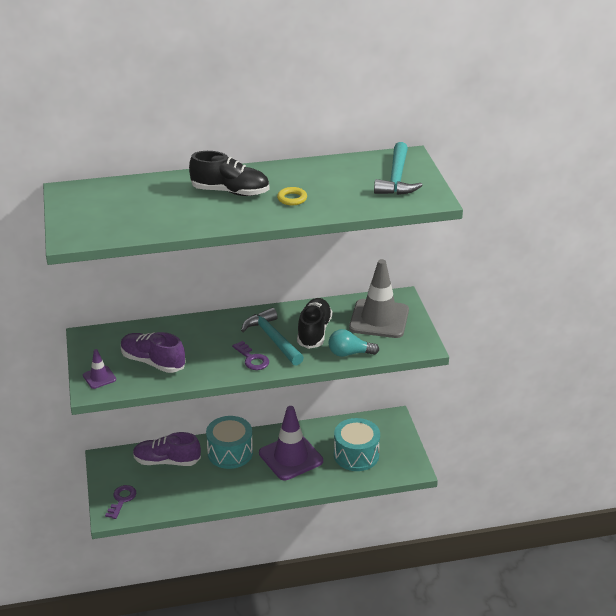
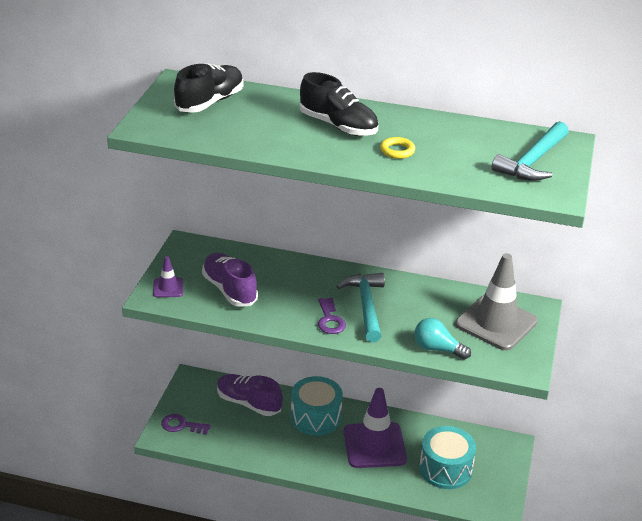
camera: 25 degrees right, 0 degrees up
purple key [105,485,136,519] -> purple key turned 120 degrees counterclockwise [161,414,211,435]
black shoe [297,298,332,349] -> black shoe moved to [174,63,244,113]

